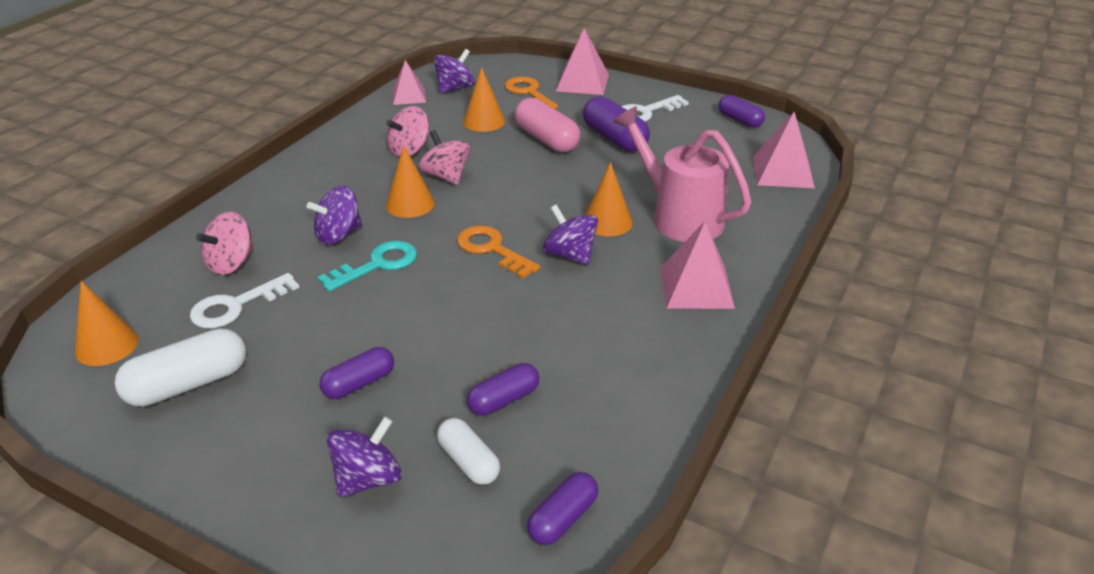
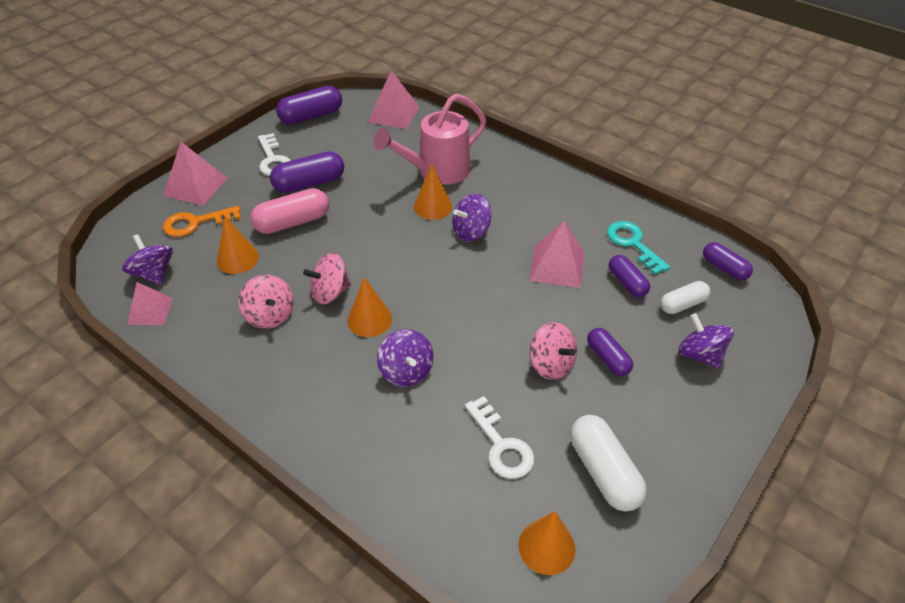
camera: 80 degrees left, 10 degrees up
pink spinning top [196,212,253,275] -> pink spinning top moved to [530,322,577,380]
turquoise key [318,241,417,292] -> turquoise key moved to [607,221,670,275]
orange key [457,226,540,279] -> none
pink pyramid [660,221,735,309] -> pink pyramid moved to [529,221,584,288]
purple capsule [719,95,765,128] -> purple capsule [276,86,342,125], size x1.58

